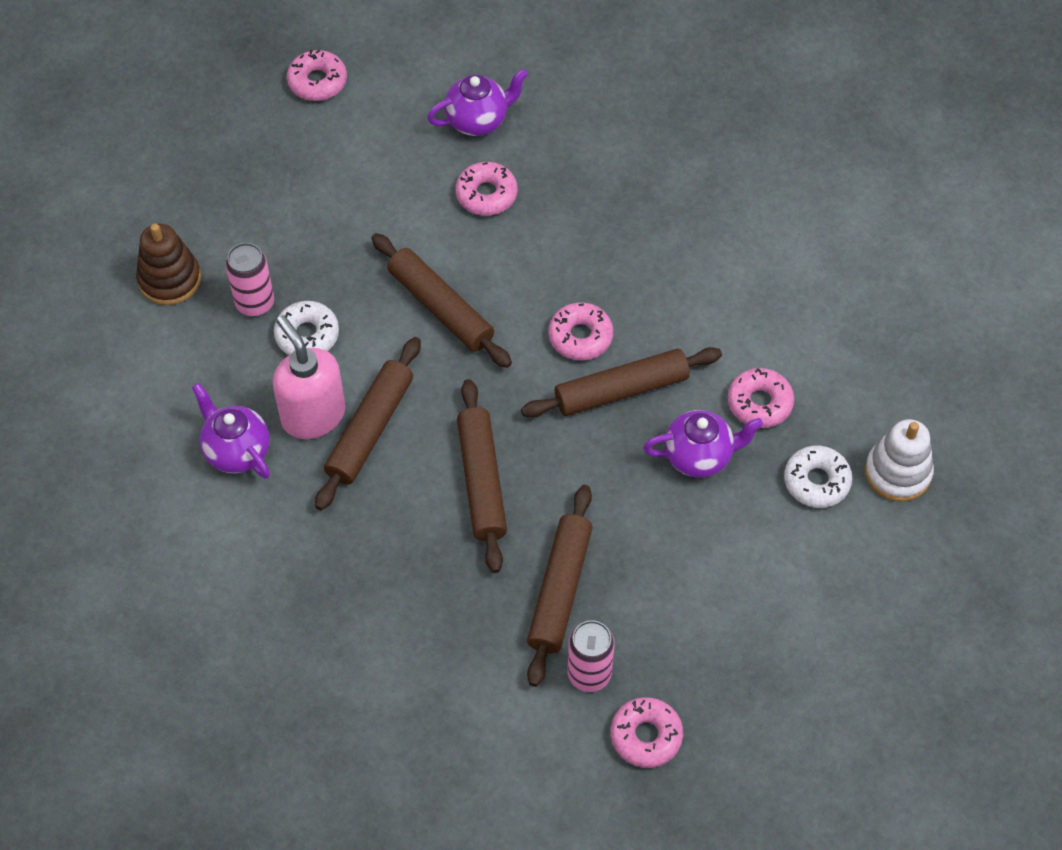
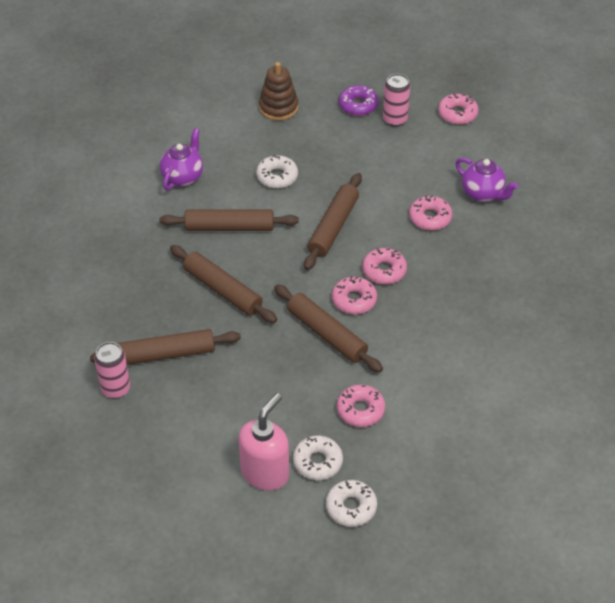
camera: 65 degrees right, 10 degrees down
pink can [225,243,274,316] -> pink can moved to [383,74,410,127]
pink soap dispenser [273,315,345,439] -> pink soap dispenser moved to [238,393,289,491]
brown rolling pin [457,379,507,573] -> brown rolling pin turned 75 degrees clockwise [170,245,277,323]
pink donut [611,697,683,768] -> pink donut moved to [362,248,407,285]
purple teapot [643,410,763,478] -> none
white stacking toy [865,419,934,502] -> white donut [326,480,377,527]
none -> purple donut [339,85,378,116]

